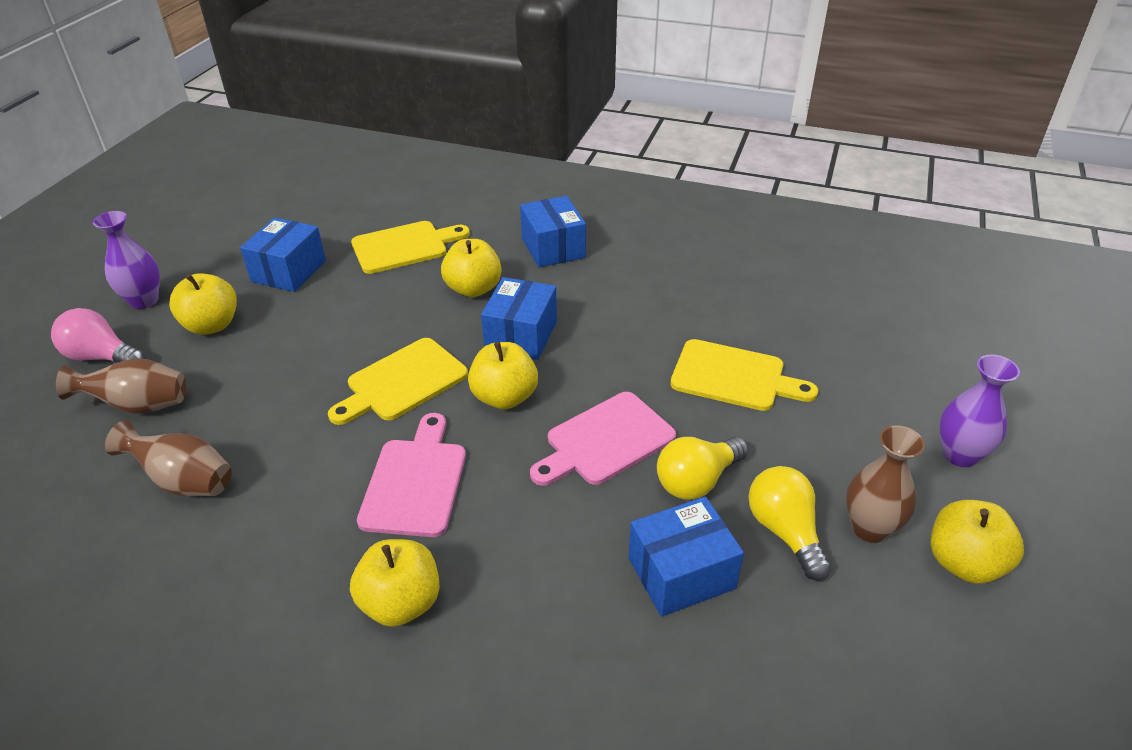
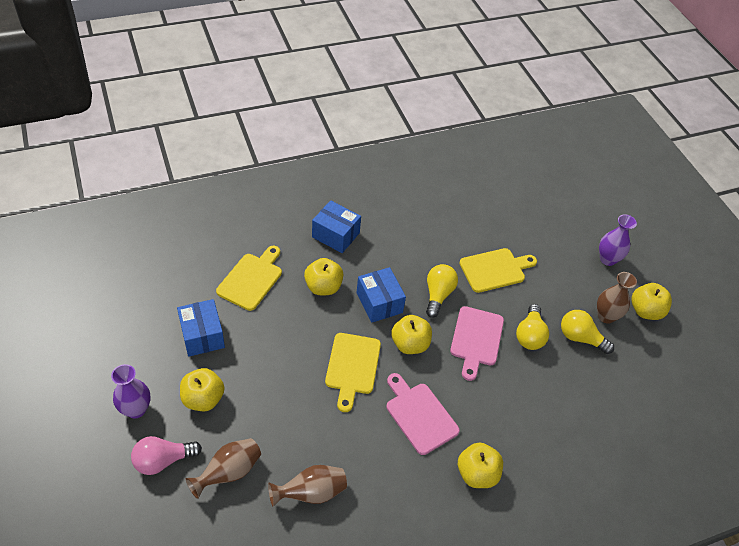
camera: 45 degrees left, 10 degrees up
blue box [628,497,744,617] -> none
none -> yellow light bulb [426,264,458,318]

